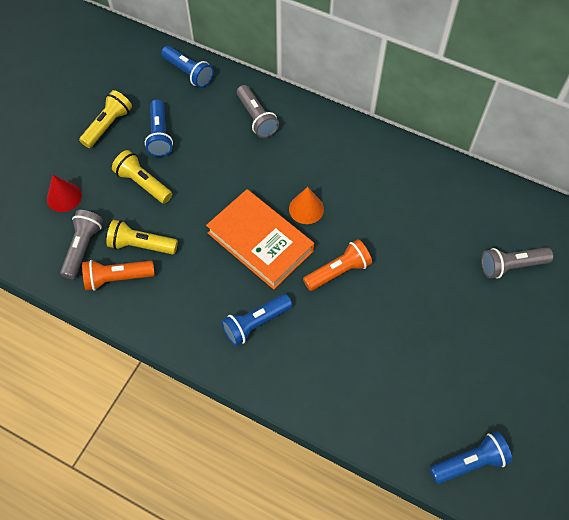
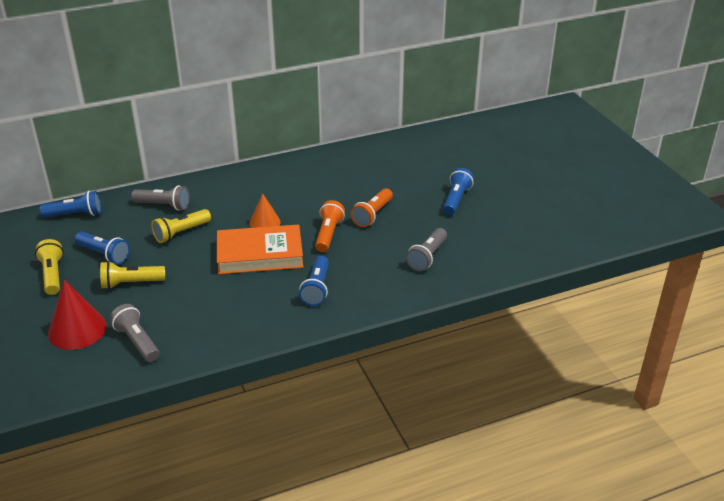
camera: 50 degrees left, 25 degrees down
red cone [47,175,82,212] -> red cone [48,280,107,350], size x1.58
orange flashlight [82,260,155,291] -> orange flashlight moved to [350,188,393,227]
yellow flashlight [106,220,178,255] -> yellow flashlight moved to [151,209,211,243]
blue flashlight [430,431,513,484] -> blue flashlight moved to [443,168,474,215]
grey flashlight [481,247,554,279] -> grey flashlight moved to [406,228,447,272]

